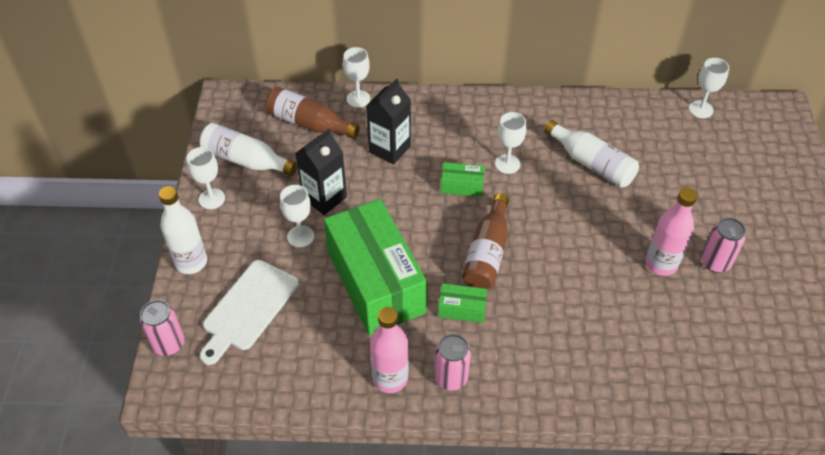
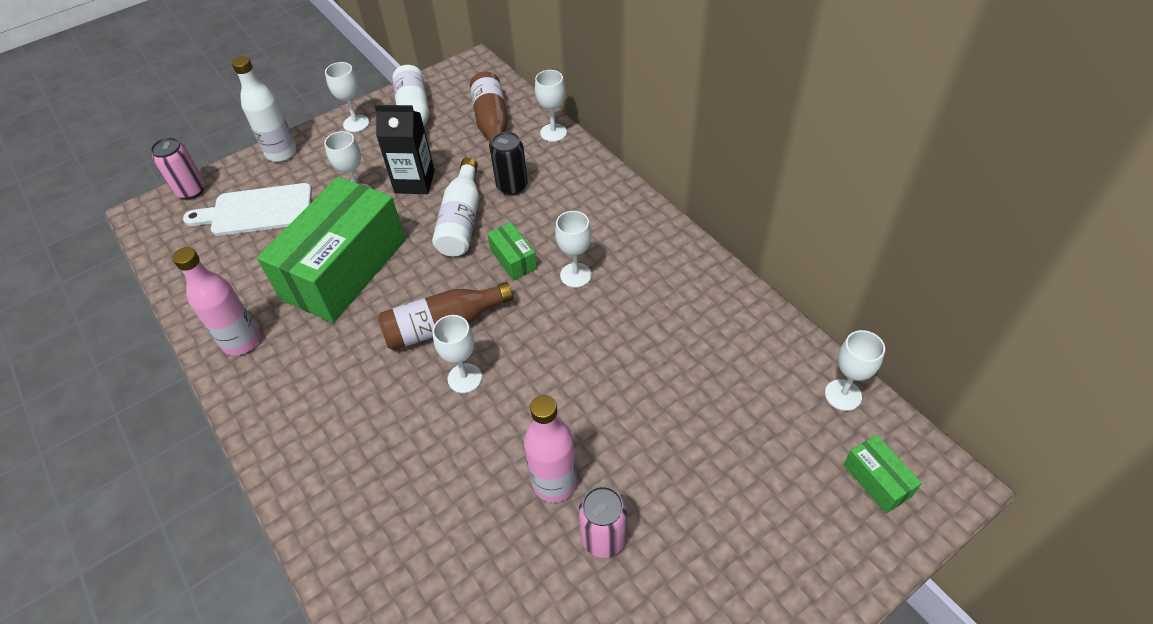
camera: 55 degrees right, 0 degrees up
black carton [366,79,411,165] -> black can [490,132,528,195]
pink can [434,334,471,391] -> none
green box [438,283,487,323] -> green box moved to [843,435,922,513]
white bottle [544,120,639,188] -> white bottle moved to [432,158,479,256]
none -> white goblet [433,315,482,393]

